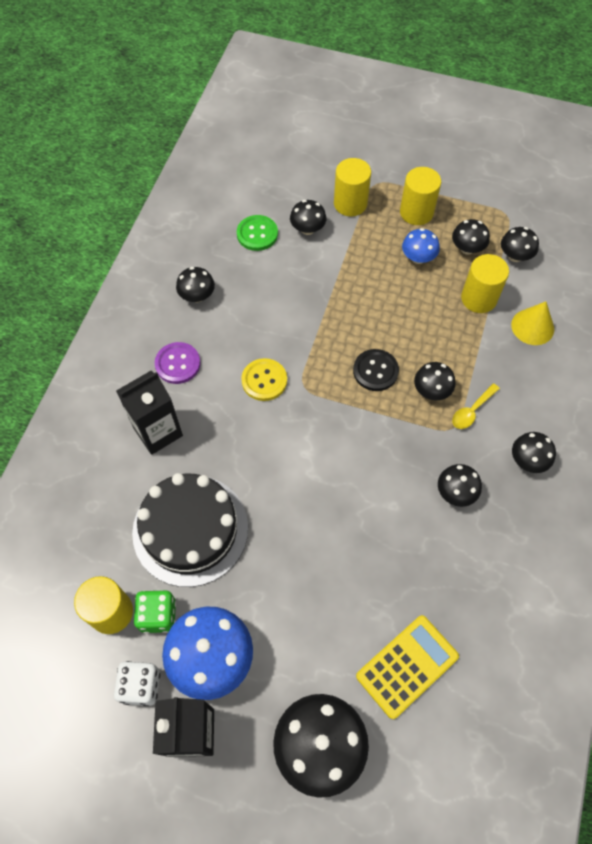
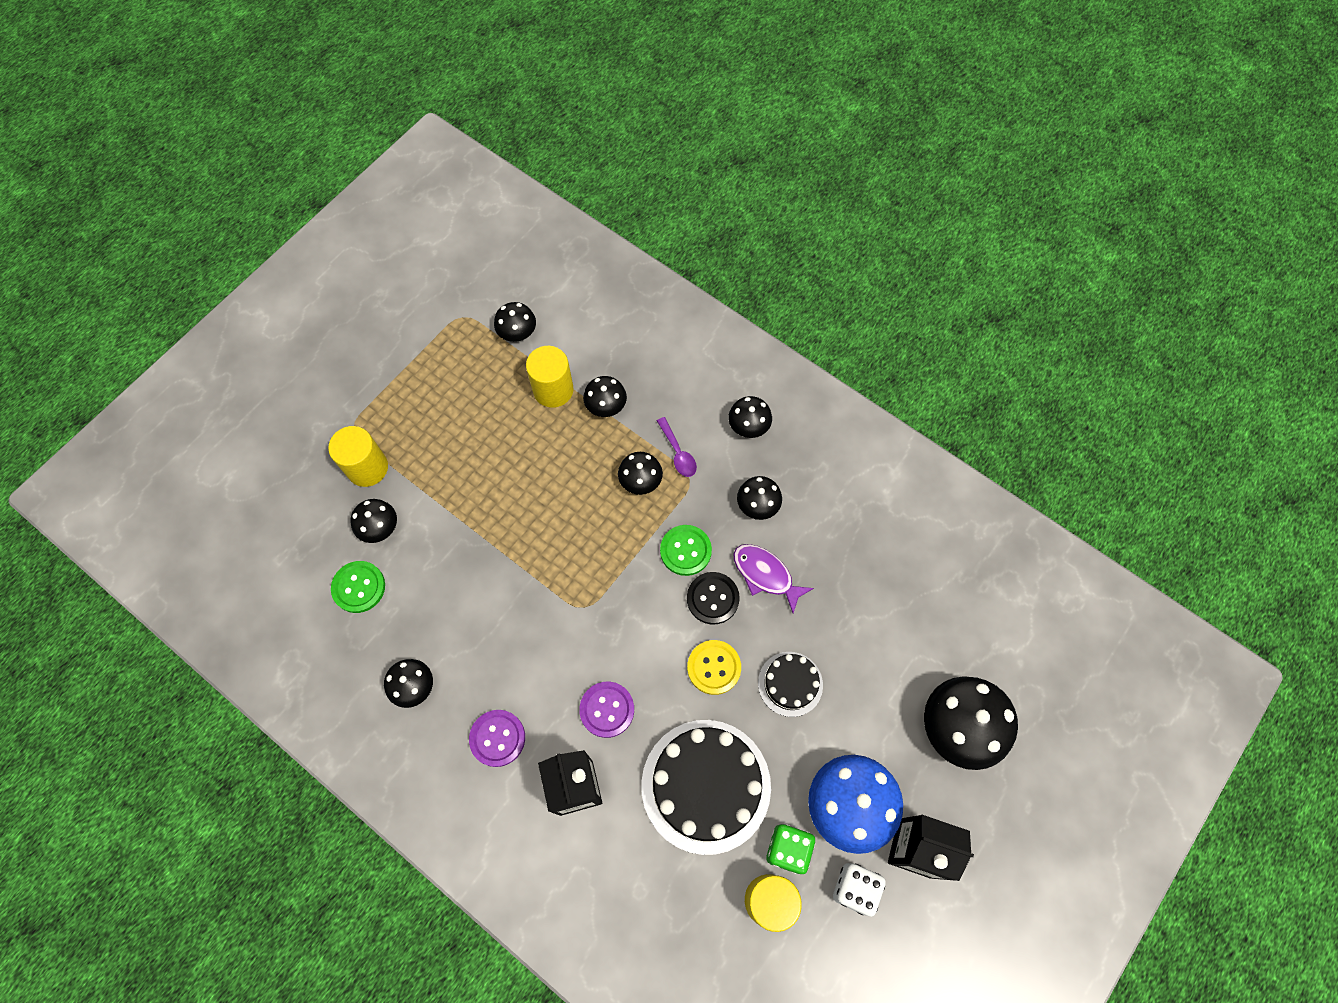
camera: 70 degrees left, 5 degrees up
yellow button [241,358,287,401] -> yellow button moved to [687,640,741,695]
black button [353,349,399,391] -> black button moved to [687,572,740,625]
yellow calculator [356,615,459,719] -> none
yellow cylinder [400,167,441,225] -> none
blue mushroom [402,228,440,264] -> none
black mushroom [452,219,490,255] -> black mushroom moved to [583,376,627,417]
yellow spoon [452,383,500,429] -> purple spoon [657,417,697,477]
yellow cone [511,301,554,345] -> none
none -> purple button [579,682,634,738]
none -> green button [660,525,712,576]
none -> purple fish [734,544,814,613]
none -> black cake [758,652,823,717]

